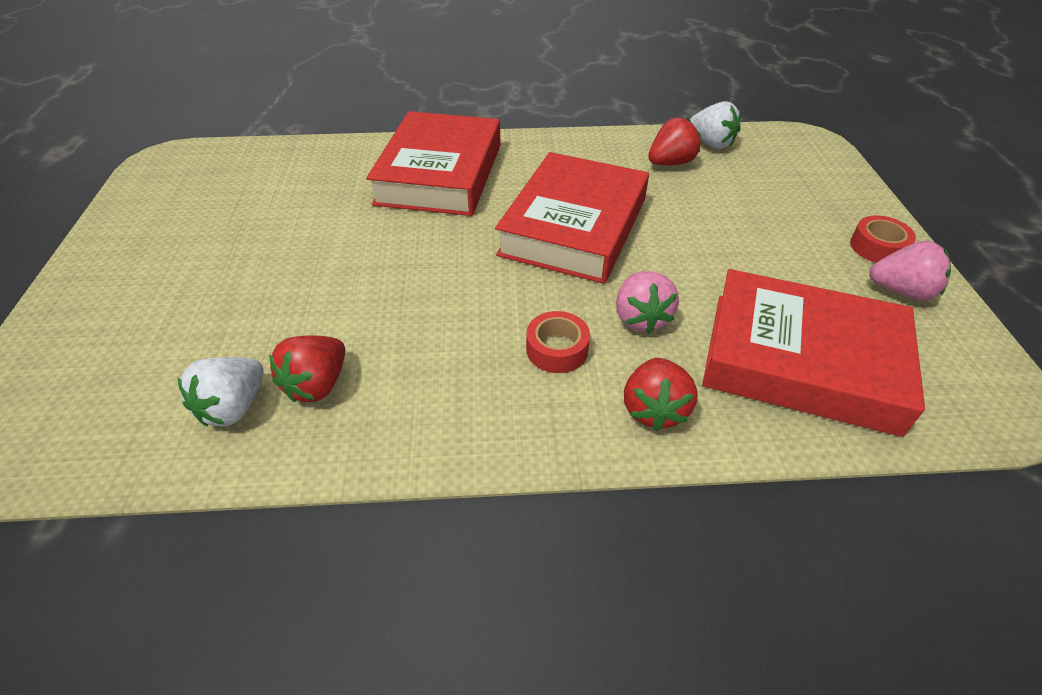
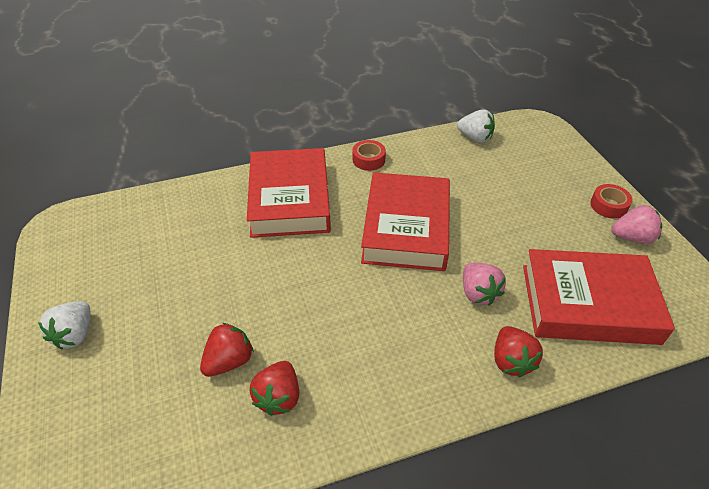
camera: 15 degrees left, 0 degrees up
white strawberry [178,357,263,426] -> white strawberry moved to [38,301,90,349]
red tape [526,311,590,373] -> red tape moved to [353,140,386,171]
red strawberry [648,118,700,165] -> red strawberry moved to [200,323,254,377]

